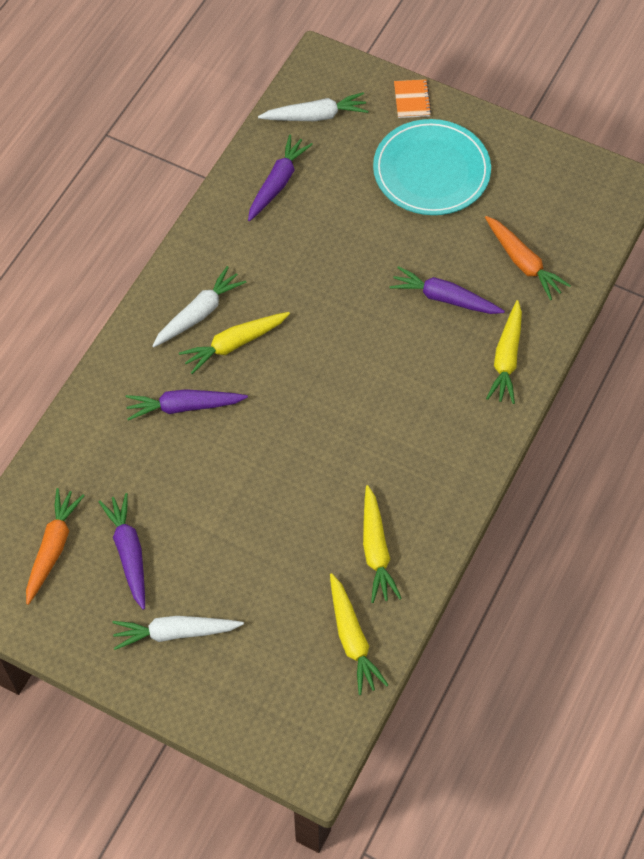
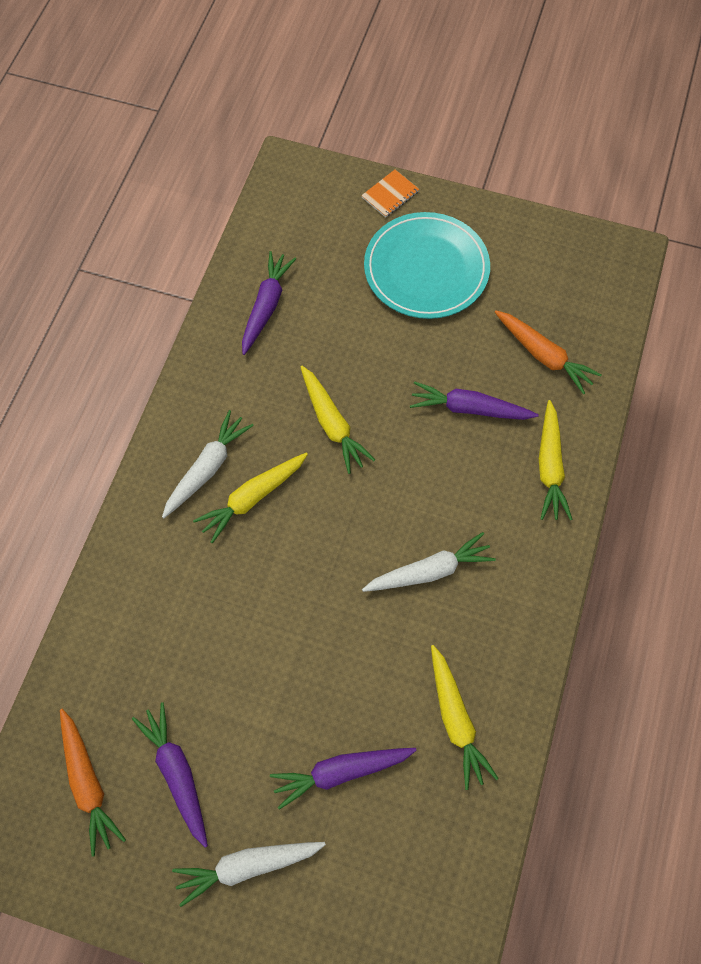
camera: 10 degrees left, 5 degrees up
orange carrot [26,488,85,605] -> orange carrot turned 150 degrees clockwise [60,709,126,857]
purple carrot [126,389,248,420] -> purple carrot moved to [270,748,417,810]
white carrot [258,92,368,121] -> white carrot moved to [362,532,496,592]
yellow carrot [330,573,388,695] -> yellow carrot moved to [301,366,375,474]
orange notebook [394,79,432,118] -> orange notebook turned 60 degrees clockwise [361,170,419,218]

